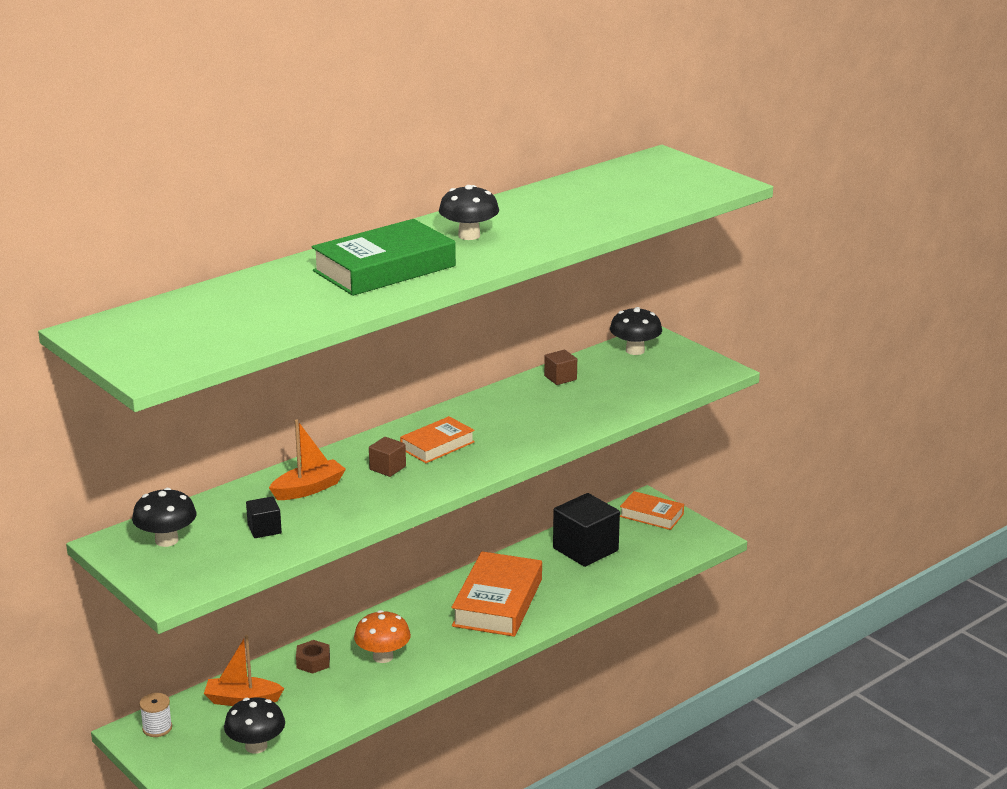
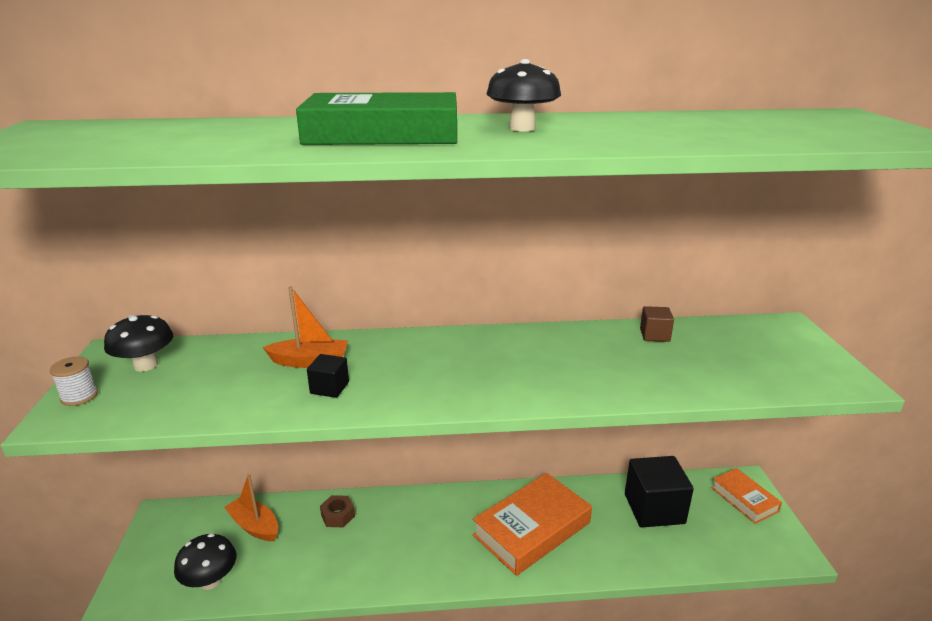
camera: 35 degrees right, 0 degrees up
white spool [139,693,172,737] -> white spool moved to [50,356,98,406]
black cube [246,496,282,538] -> black cube moved to [307,354,349,398]
orange mushroom [354,610,411,663] -> none
brown cube [369,437,406,477] -> none
orange book [400,416,475,463] -> none
black mushroom [610,307,662,355] -> none

